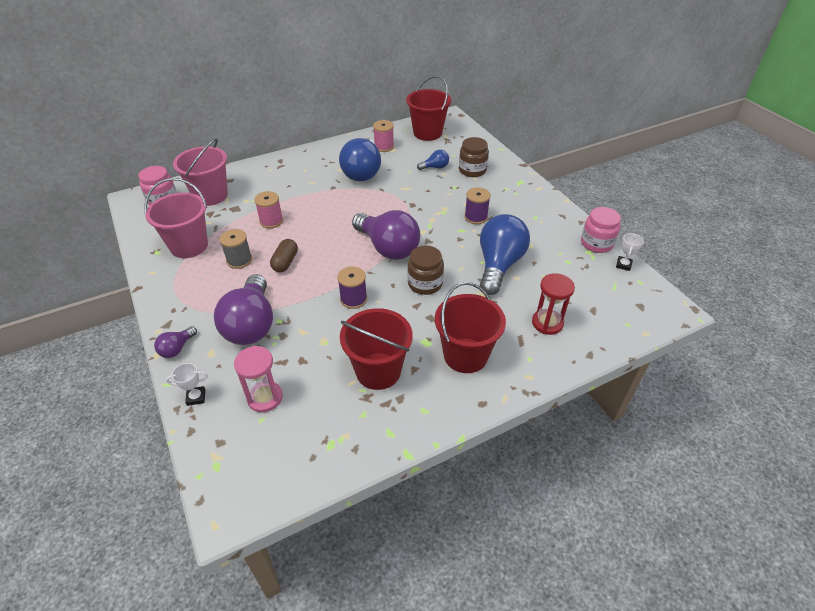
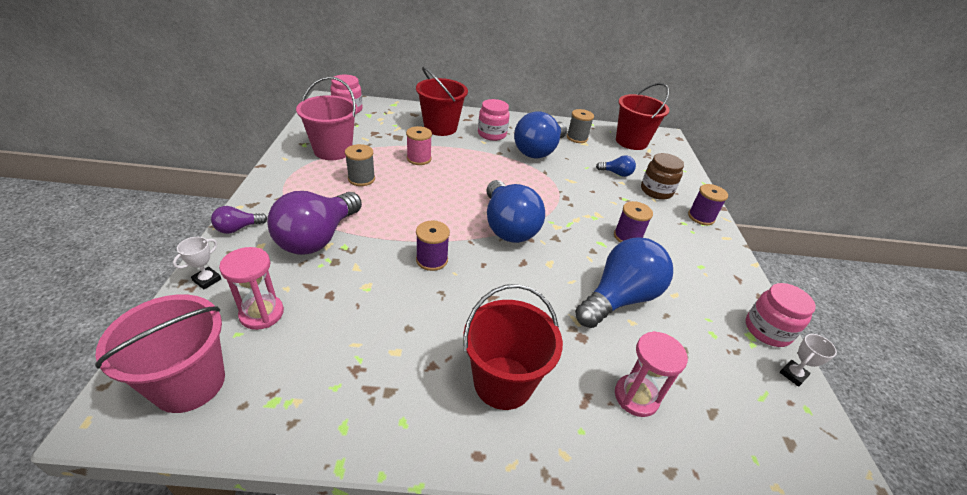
camera: 25 degrees right, 5 degrees down
white trophy [166,363,208,406] -> white trophy turned 75 degrees counterclockwise [173,237,221,289]
pink bucket [173,138,228,206] -> pink bucket moved to [95,294,225,413]
brown capsule [270,239,298,272] -> none
red bucket [340,308,413,390] -> red bucket moved to [416,67,468,136]
purple light bulb [352,210,420,260] -> blue light bulb [486,180,545,243]
pink spool [373,120,394,152] -> grey spool [567,109,594,143]
brown jar [407,245,444,295] -> none
red hourglass [532,273,575,335] -> pink hourglass [615,331,688,417]
none -> pink jar [478,99,510,141]
none -> purple spool [688,184,728,225]

